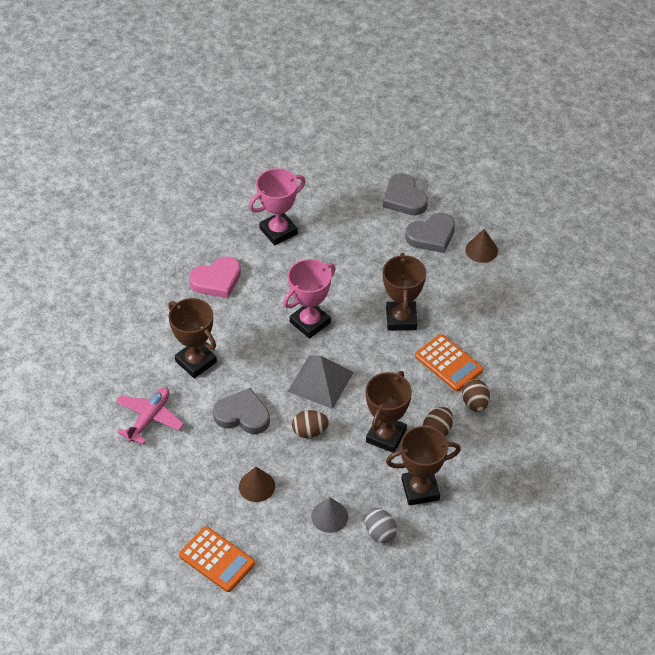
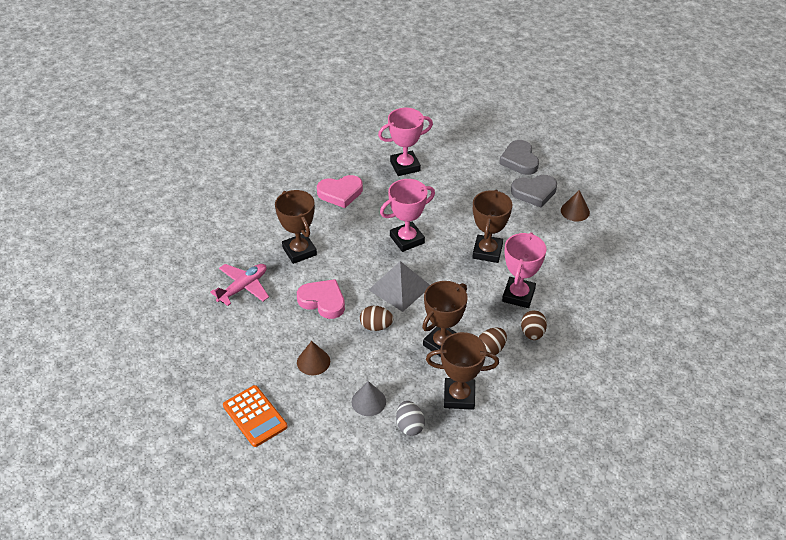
camera: 15 degrees right, 5 degrees down
grey heart [213,388,270,434] -> pink heart [297,279,345,319]
orange calculator [415,334,484,391] -> pink trophy [502,232,547,308]

